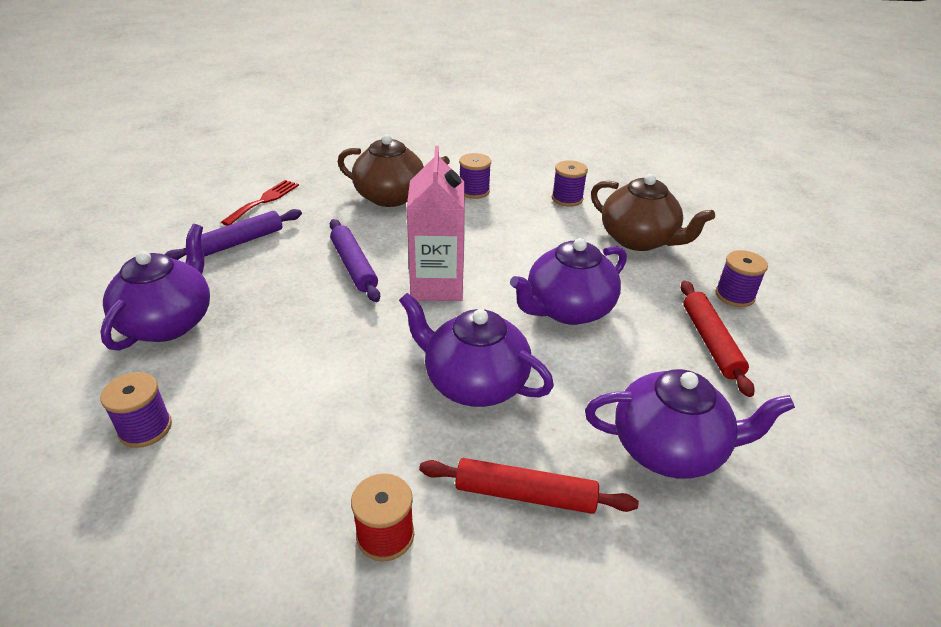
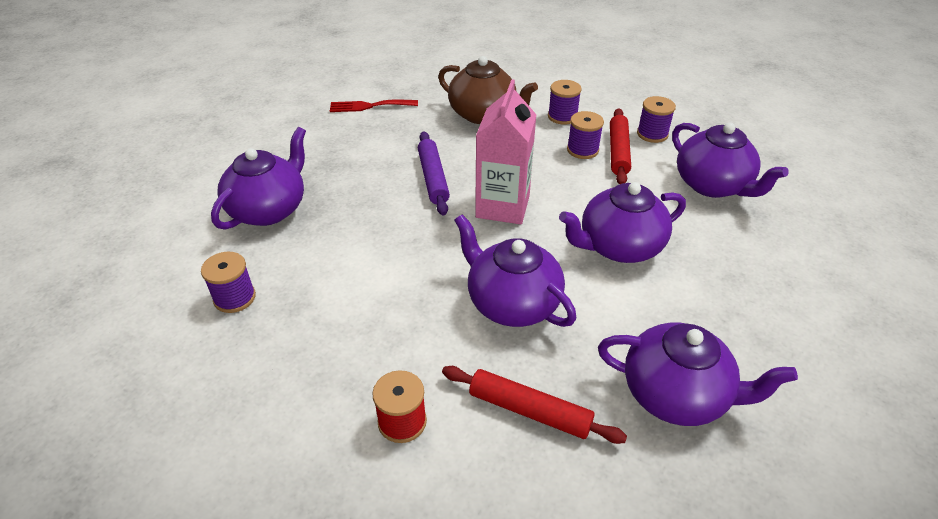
camera: 15 degrees right, 5 degrees up
purple rolling pin [164,209,302,260] -> none
red fork [221,180,299,226] -> red fork turned 135 degrees counterclockwise [330,100,418,112]
brown teapot [591,174,715,251] -> purple teapot [672,123,789,198]
red rolling pin [681,281,755,397] -> red rolling pin moved to [610,108,631,184]
purple spool [715,250,768,307] -> purple spool moved to [567,111,604,159]

